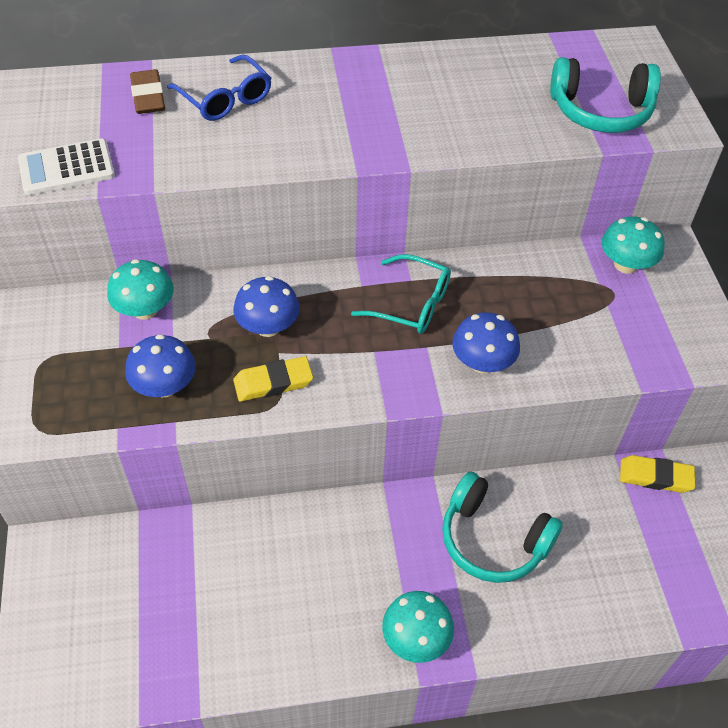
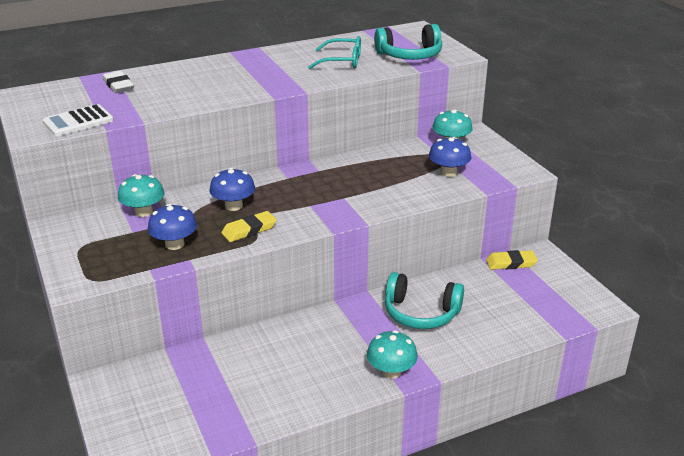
camera: 15 degrees left, 20 degrees down
brown eraser [130,69,165,114] -> white eraser [103,71,134,93]
blue glasses [167,55,271,121] -> none
turquoise glasses [351,254,451,334] -> turquoise glasses moved to [308,36,361,69]
blue mushroom [452,312,520,373] -> blue mushroom moved to [429,137,471,177]

